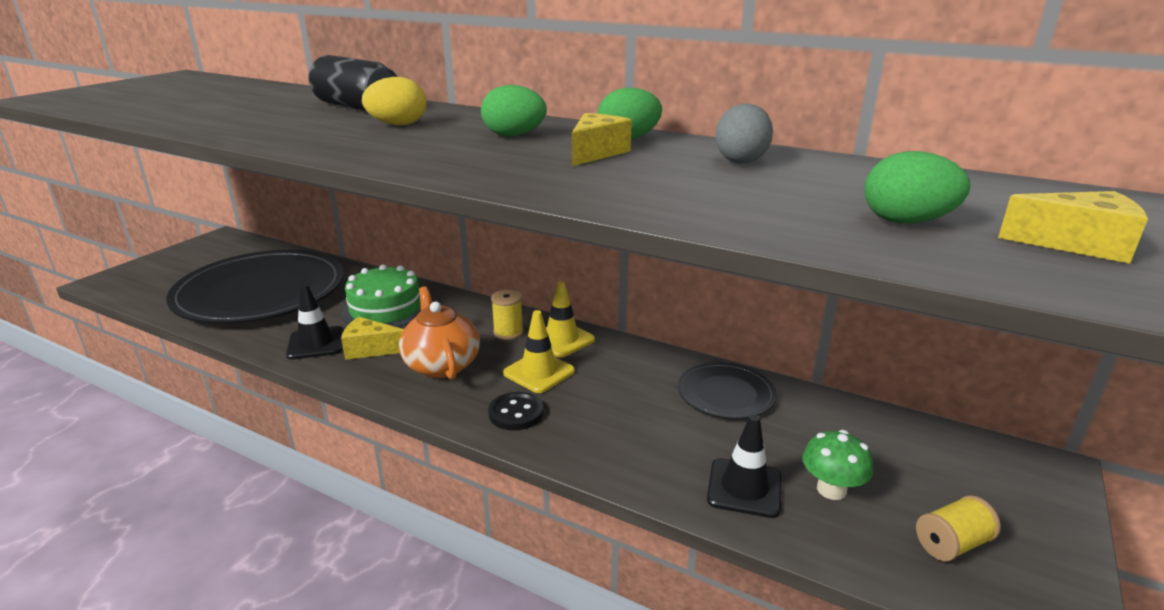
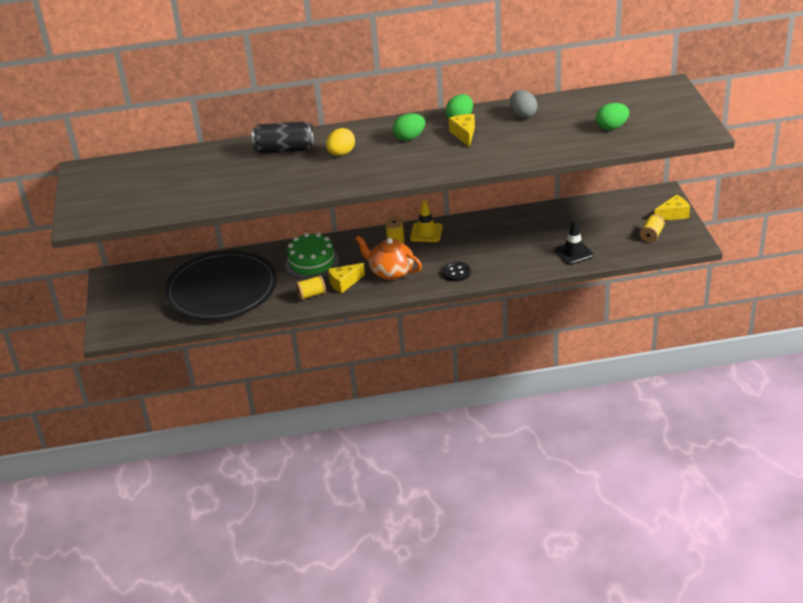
camera: 35 degrees left, 10 degrees up
black traffic cone [286,284,344,360] -> yellow spool [295,275,326,300]
yellow traffic cone [503,310,575,393] -> none
black plate [678,362,777,419] -> none
green mushroom [802,430,873,500] -> none
yellow cheese [998,191,1148,264] -> yellow cheese moved to [654,195,690,221]

